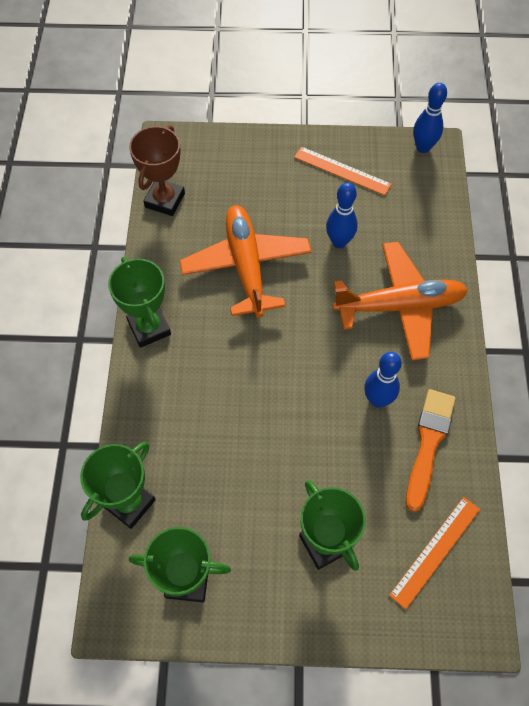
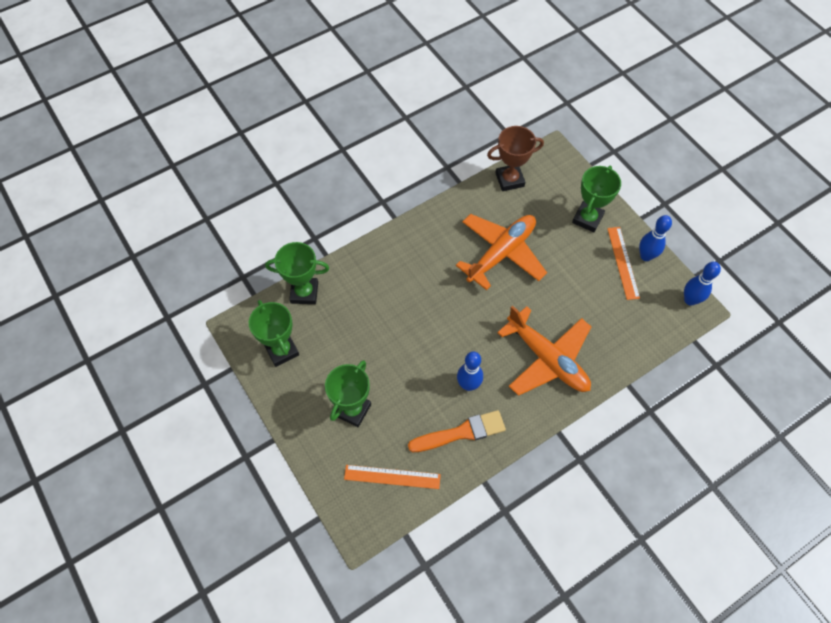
camera: 55 degrees right, 0 degrees up
green trophy [108,257,171,348] -> green trophy moved to [572,166,621,232]
blue bowling pin [326,182,358,248] -> blue bowling pin moved to [639,215,672,261]

